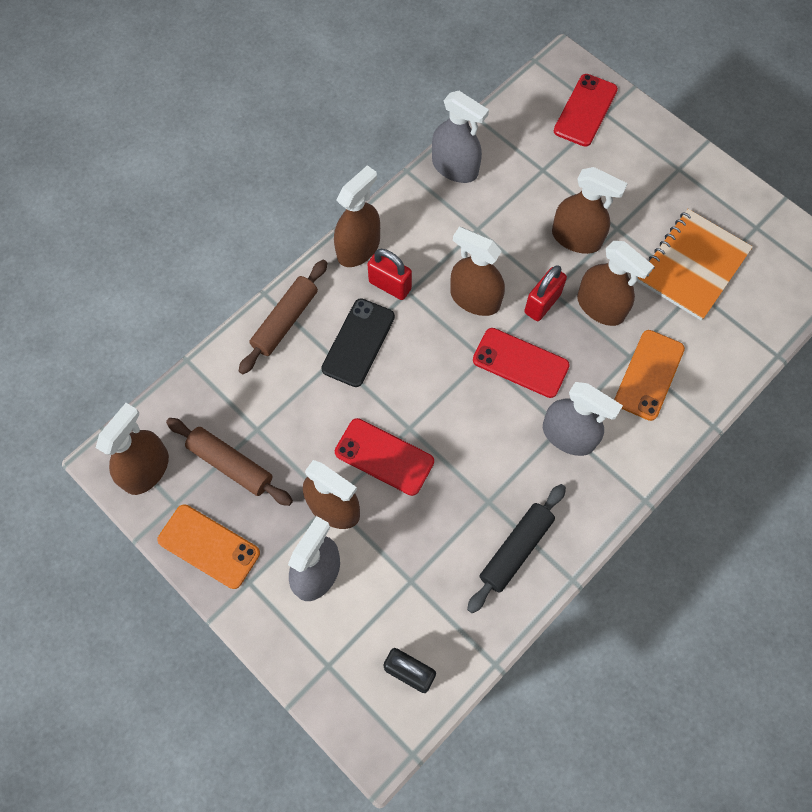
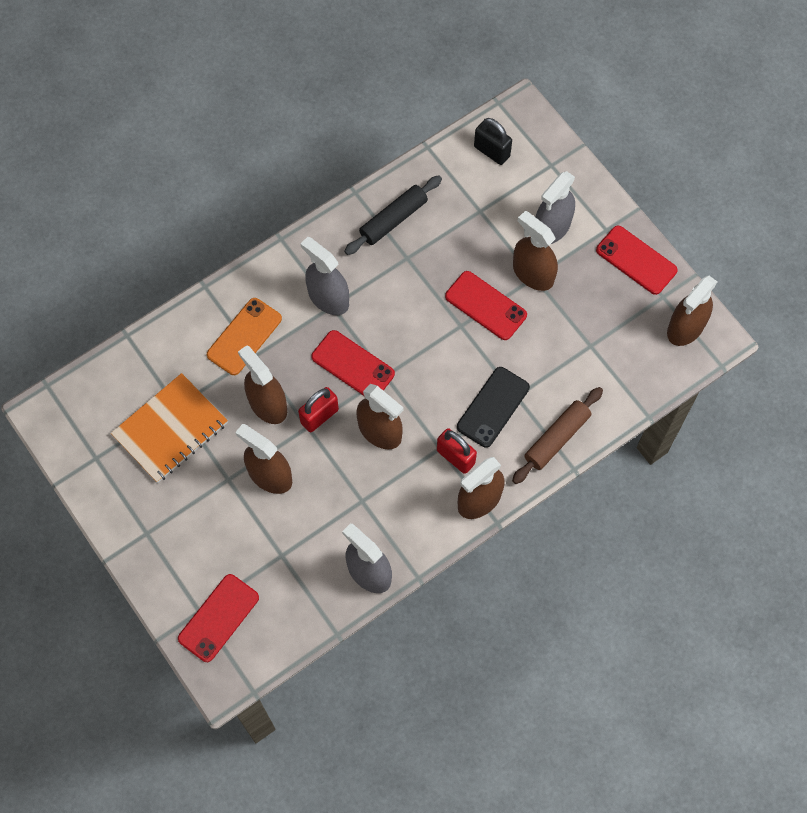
camera: 170 degrees left, 0 degrees up
orange phone [157,504,260,589] -> red phone [596,226,678,295]
brown rolling pin [166,418,293,506] -> none

